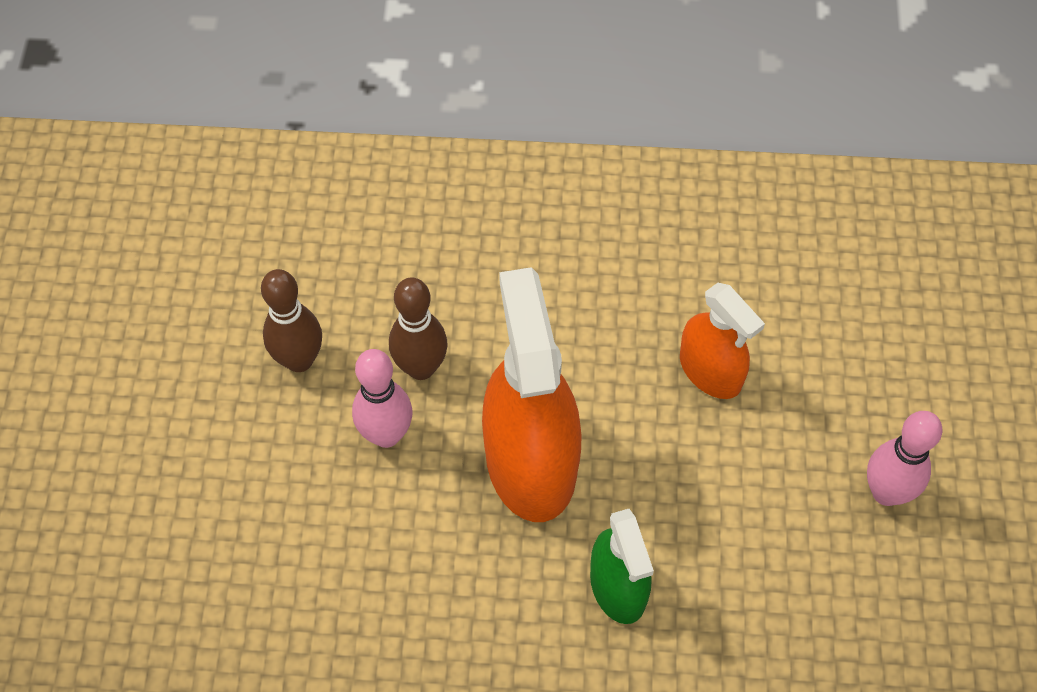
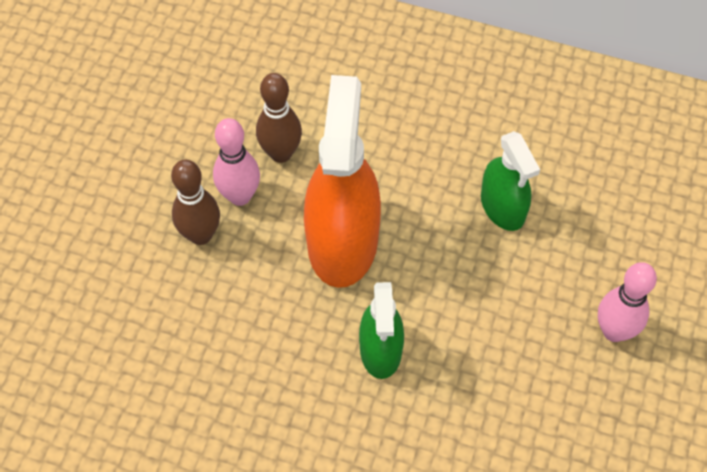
camera: 15 degrees right, 0 degrees up
brown bowling pin [261,269,322,372] -> brown bowling pin moved to [171,160,220,245]
orange spray bottle [680,283,765,399] -> green spray bottle [481,131,540,231]

